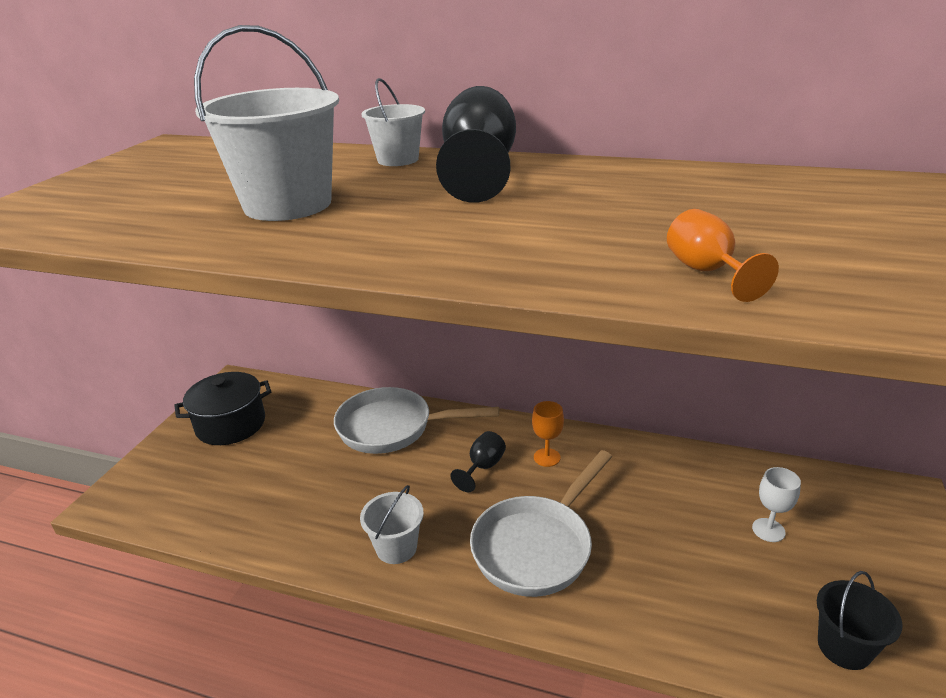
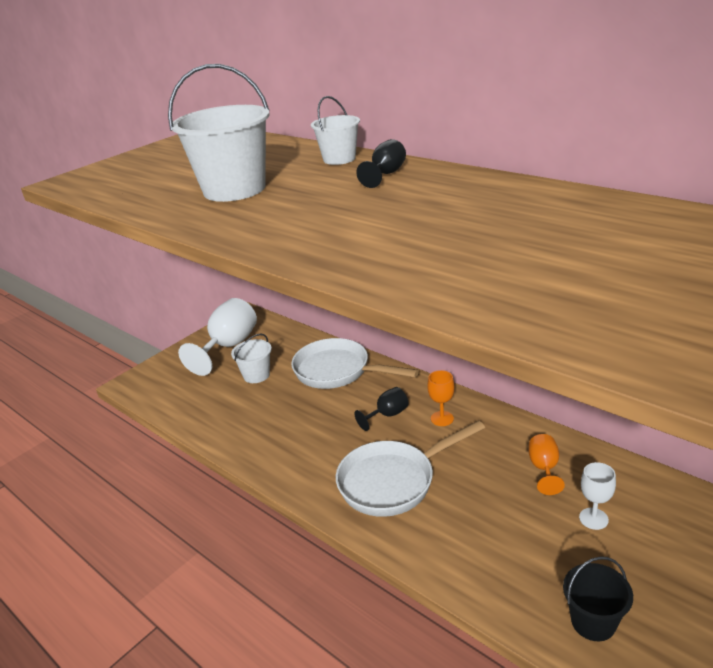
camera: 25 degrees right, 0 degrees up
black pot [174,372,271,445] -> white goblet [178,298,257,376]
white bucket [360,485,424,564] -> white bucket moved to [231,334,272,383]
black goblet [436,86,516,203] -> black goblet [356,139,406,188], size x0.51
orange goblet [667,209,779,302] -> orange goblet moved to [529,434,565,495]

